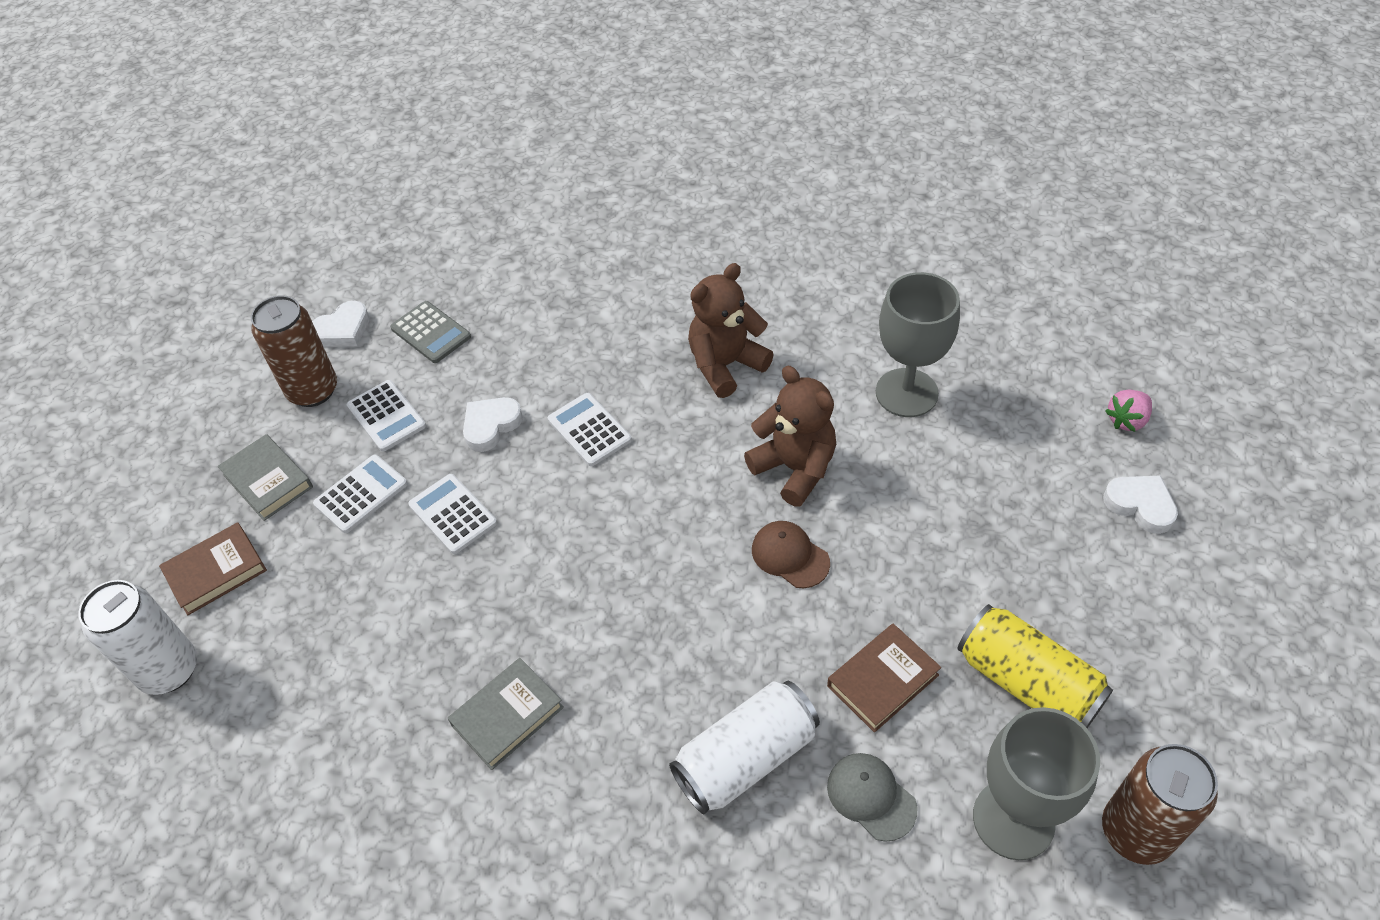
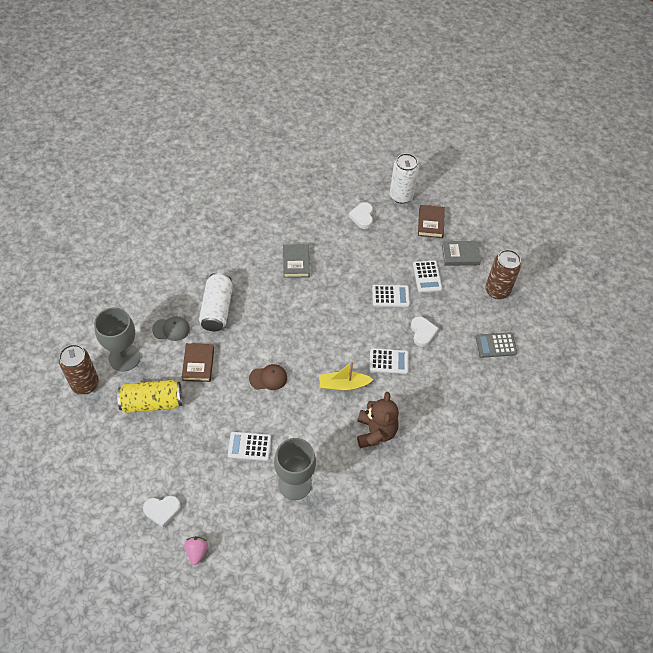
camera: 125 degrees right, 5 degrees up
white heart [312,301,369,347] -> white heart moved to [348,202,373,229]
white calculator [347,380,426,452] -> white calculator moved to [228,432,271,461]
brown teddy bear [744,366,836,507] -> none
none -> yellow boat [319,361,373,391]

